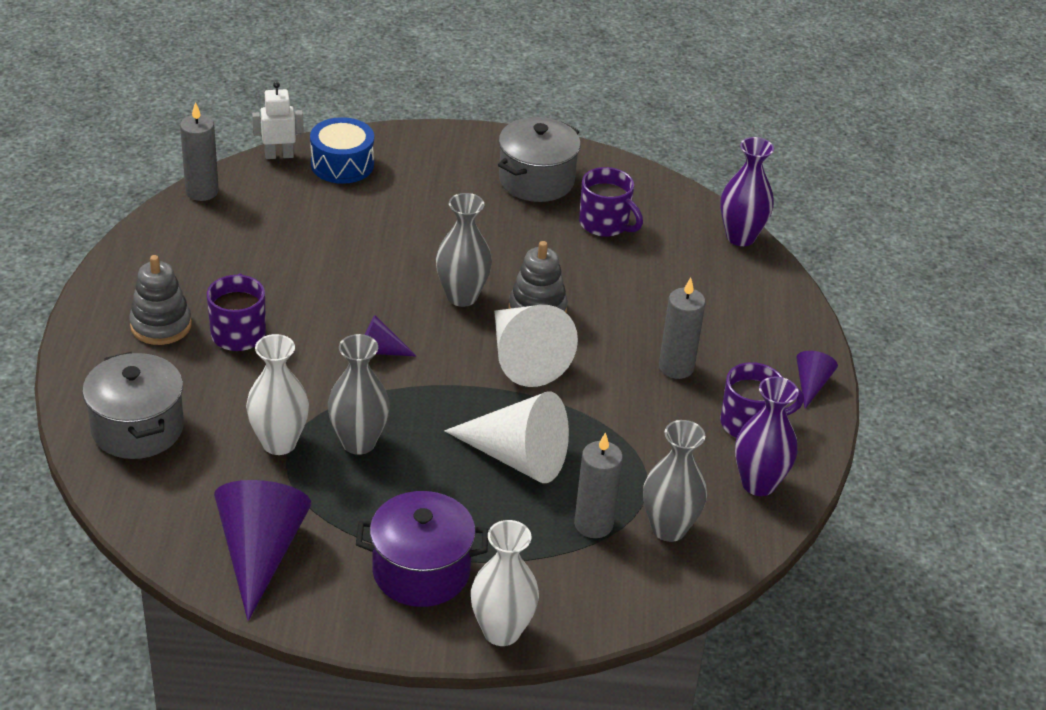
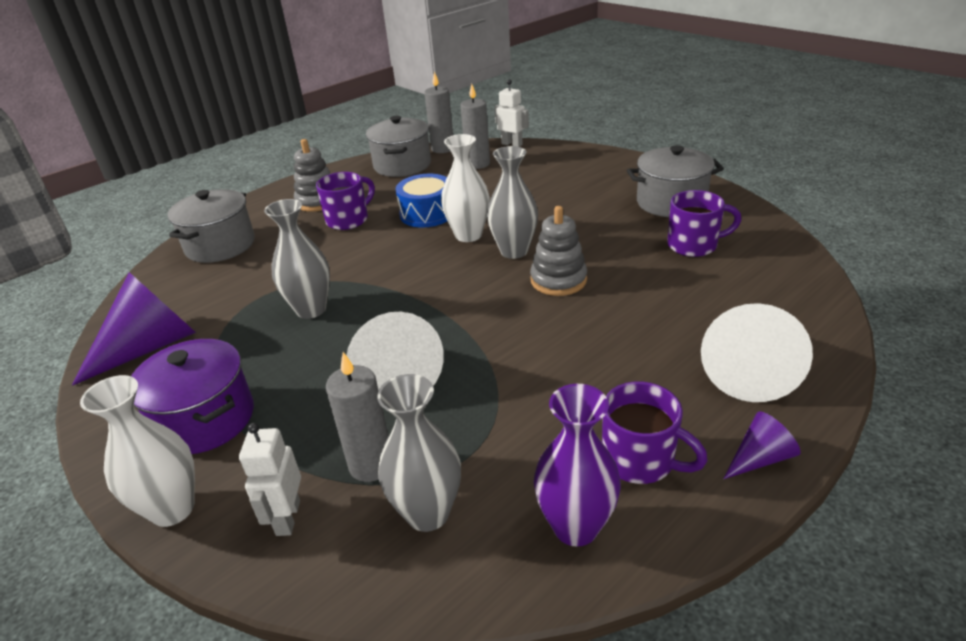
camera: 50 degrees right, 5 degrees down
white vase [246,334,309,455] -> white vase moved to [441,134,490,242]
blue drum [310,117,374,184] -> blue drum moved to [395,174,447,227]
purple cone [365,315,417,357] -> none
white cone [494,305,578,387] -> white cone moved to [701,303,813,402]
purple mug [579,167,643,237] -> purple mug turned 90 degrees counterclockwise [667,190,741,257]
grey candle [659,278,706,379] -> grey candle moved to [461,84,490,169]
purple vase [720,137,774,246] -> none
none -> white robot [239,423,301,536]
none -> grey pot [366,116,431,177]

